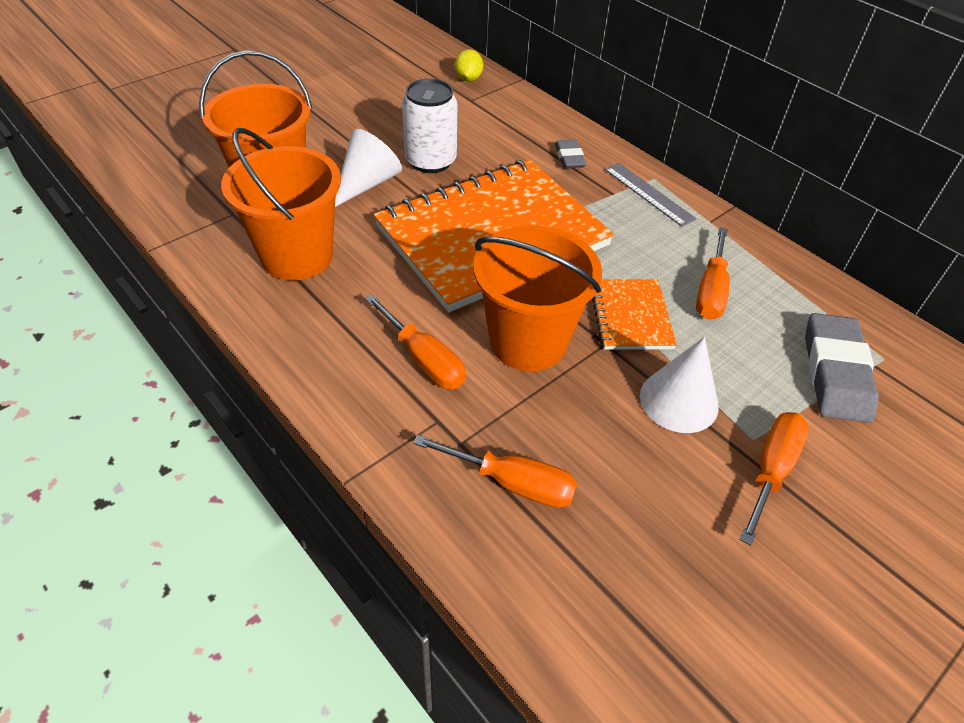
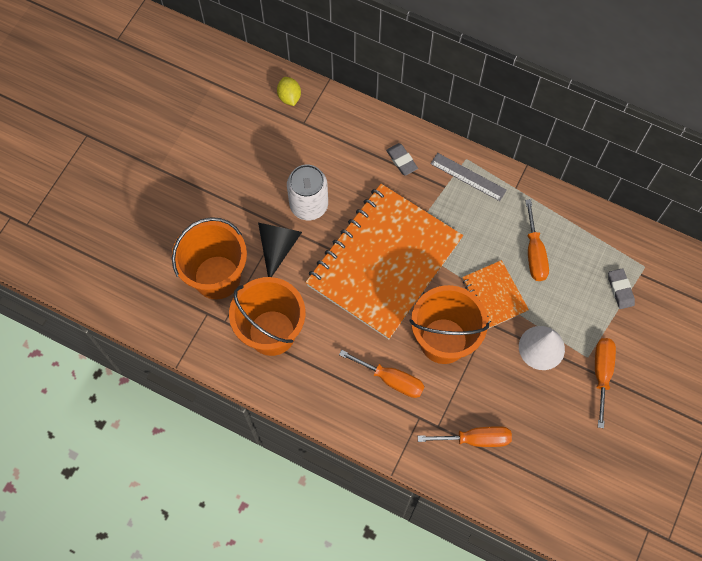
camera: 20 degrees left, 20 degrees up
white cone [335,129,402,207] -> black cone [258,223,302,277]
grey eraser [805,313,879,423] -> grey eraser [608,268,635,309], size x0.54

